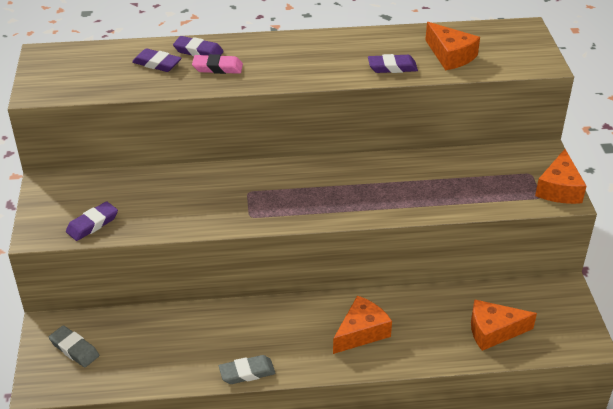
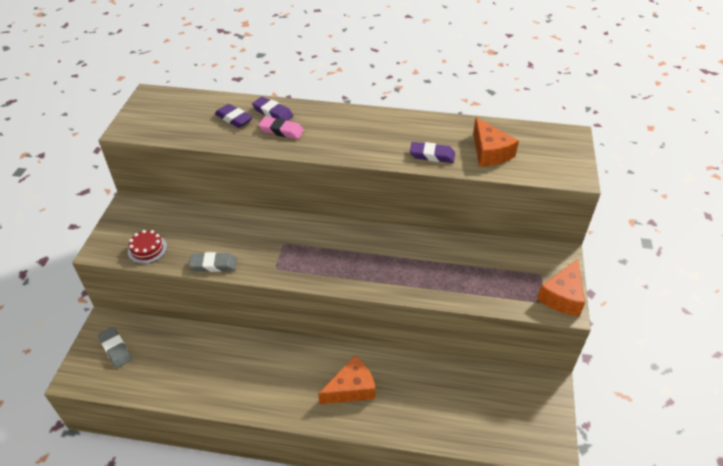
camera: 15 degrees right, 5 degrees up
purple eraser [66,201,118,241] -> red cake [128,230,167,264]
grey eraser [219,355,276,384] -> grey eraser moved to [189,252,237,272]
orange cheese [471,299,537,351] -> none

